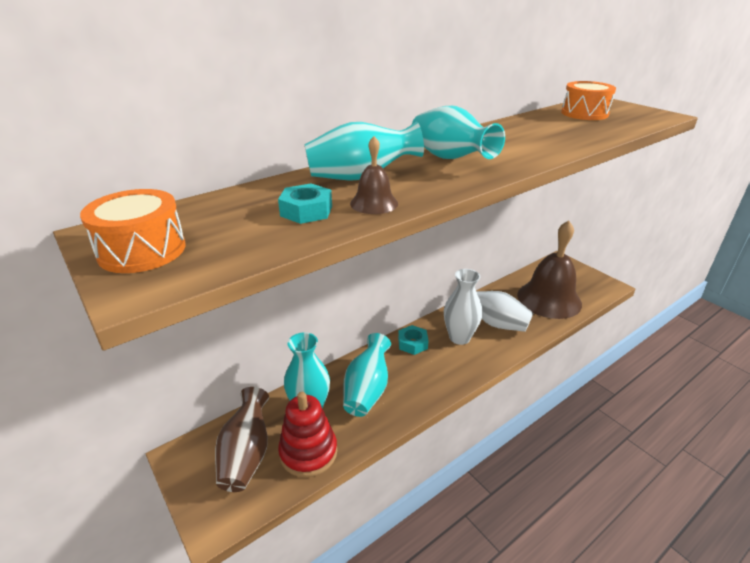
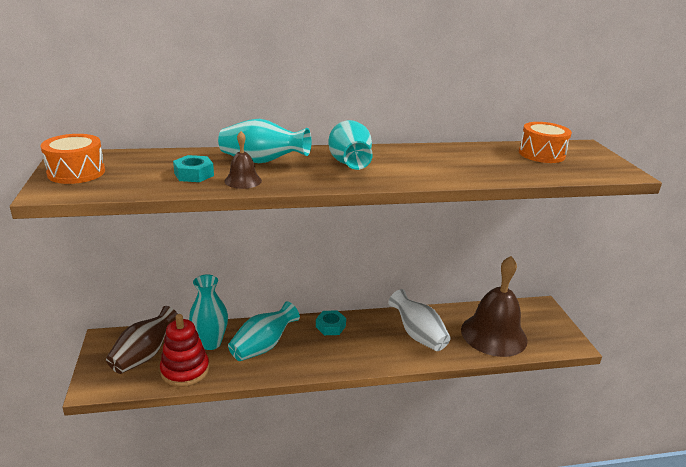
camera: 25 degrees right, 5 degrees down
white vase [444,269,483,345] -> none

